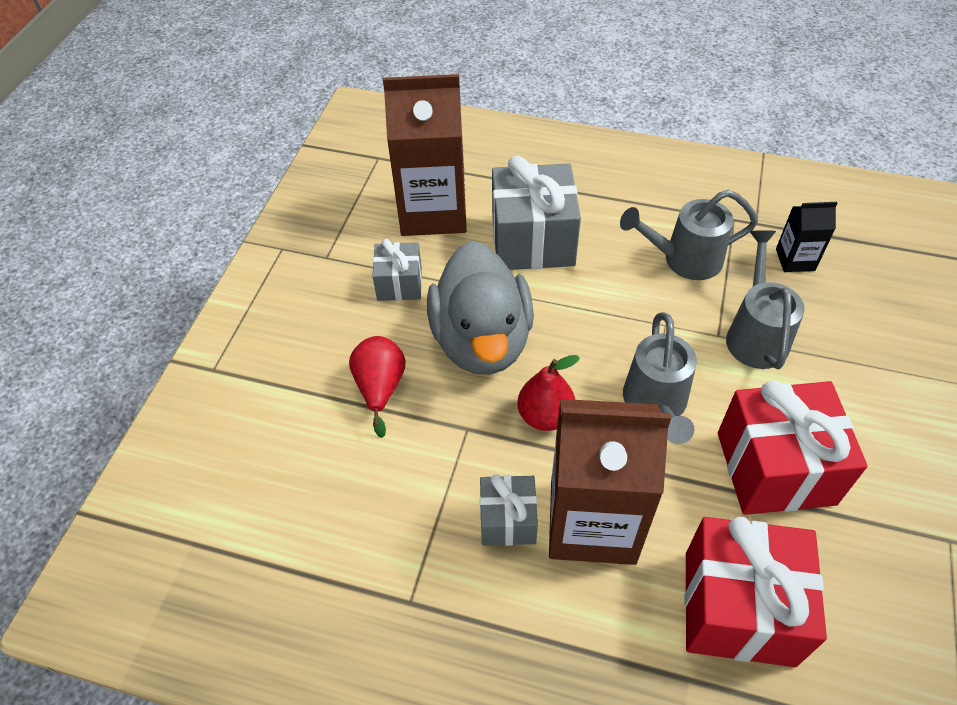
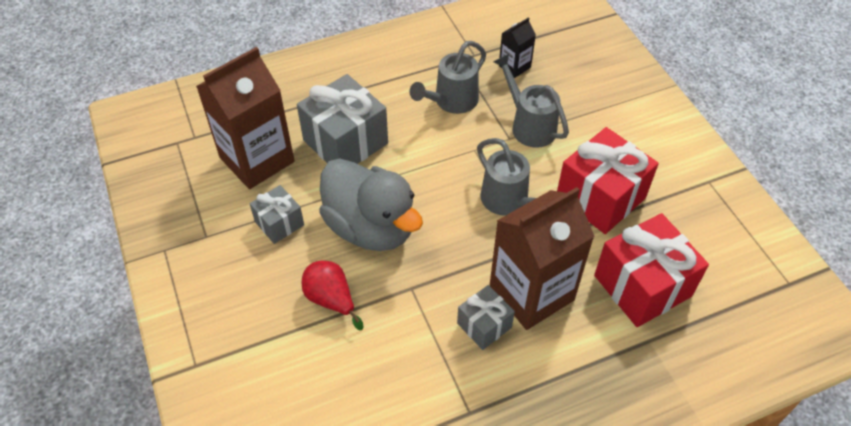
camera: 40 degrees left, 0 degrees up
red pear [517,355,580,431] -> none

